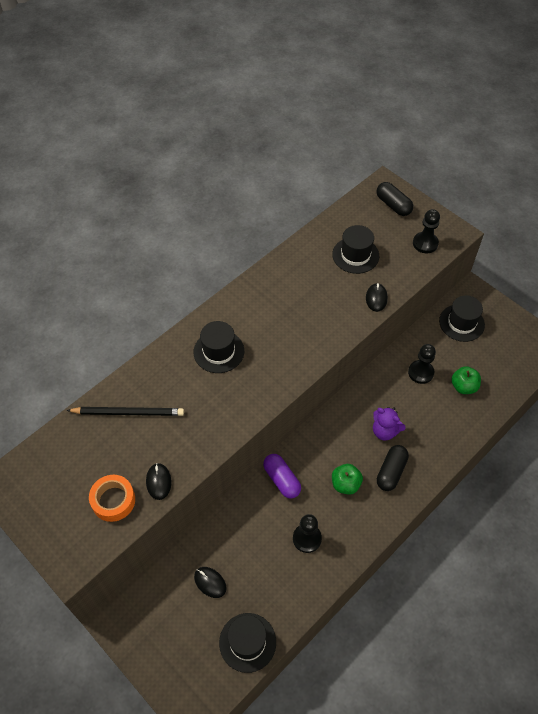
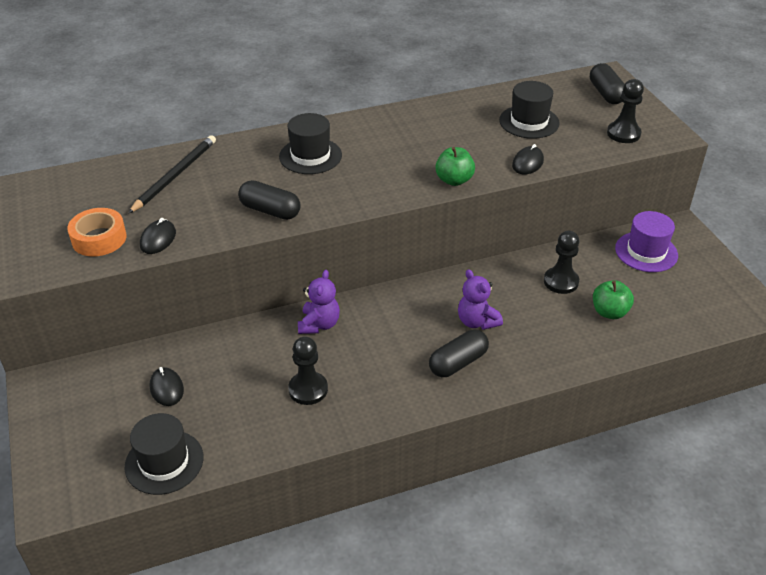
camera: 25 degrees right, 15 degrees down
black pencil [67,407,184,416] -> black pencil turned 90 degrees counterclockwise [128,135,216,214]
purple capsule [263,454,301,499] -> purple teddy bear [298,270,340,334]
green apple [332,464,363,495] -> green apple moved to [435,147,475,186]
black hat [439,295,485,342] -> purple hat [615,211,678,272]
none -> black capsule [238,180,301,220]

